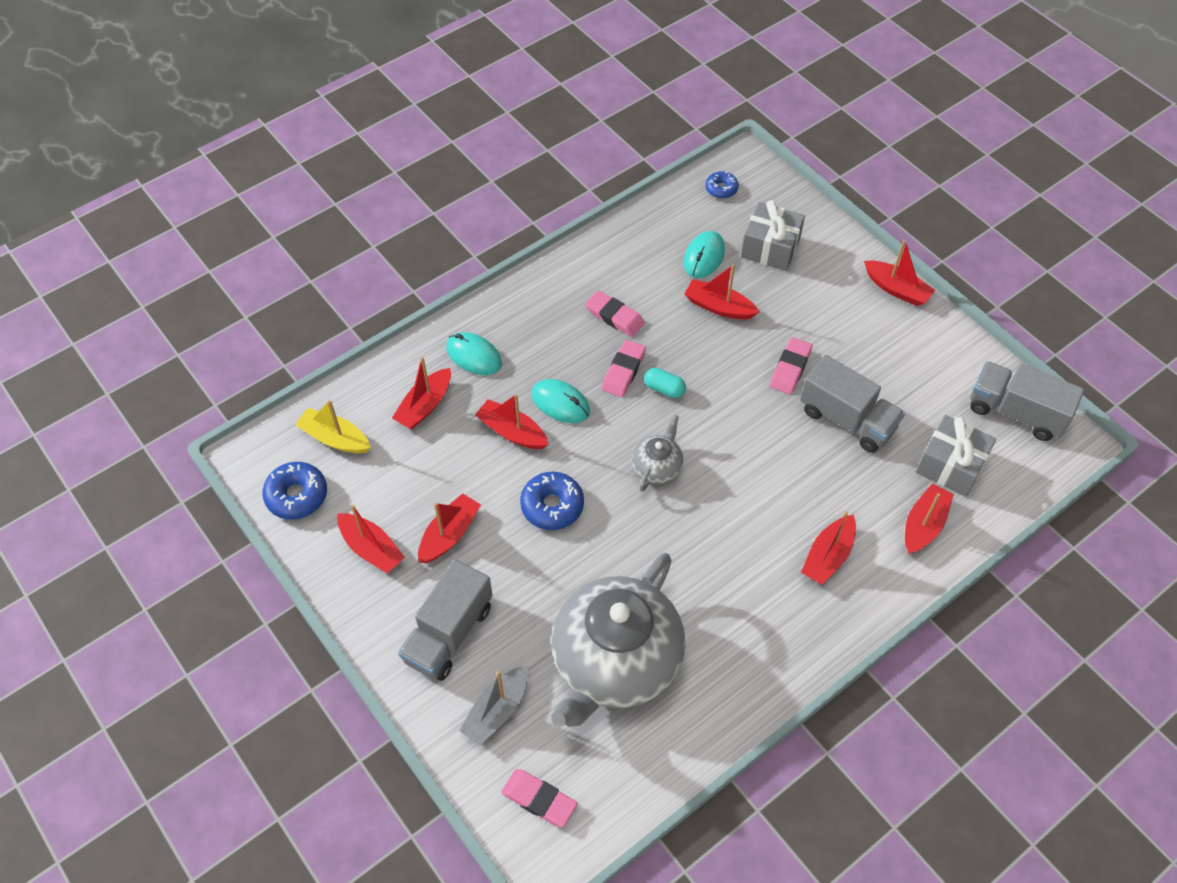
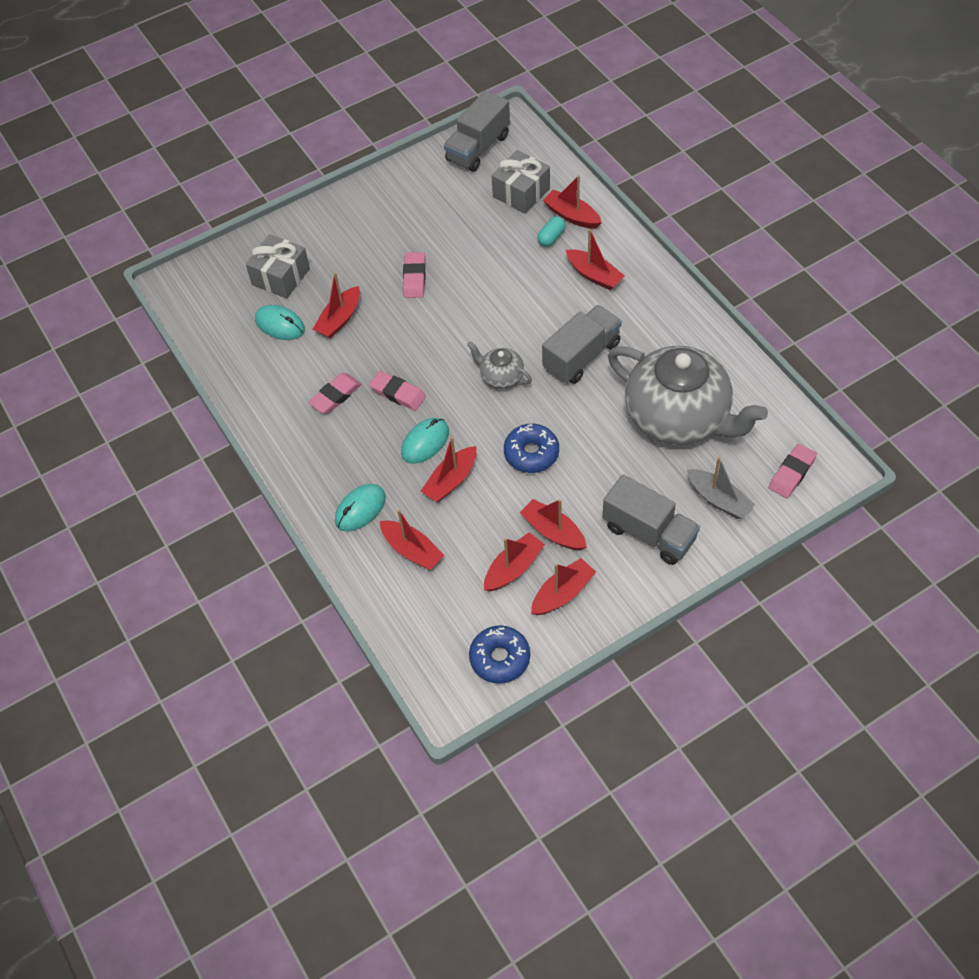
camera: 80 degrees left, 0 degrees up
yellow boat [295,400,371,453] -> none
turquoise capsule [644,368,686,398] -> turquoise capsule moved to [537,216,566,247]
blue donut [705,171,739,199] -> none
pink eraser [770,337,813,395] -> pink eraser turned 60 degrees clockwise [403,252,426,298]
grey truck [800,355,905,453] -> grey truck moved to [542,305,622,384]
red boat [864,239,935,306] -> red boat moved to [484,532,545,592]

